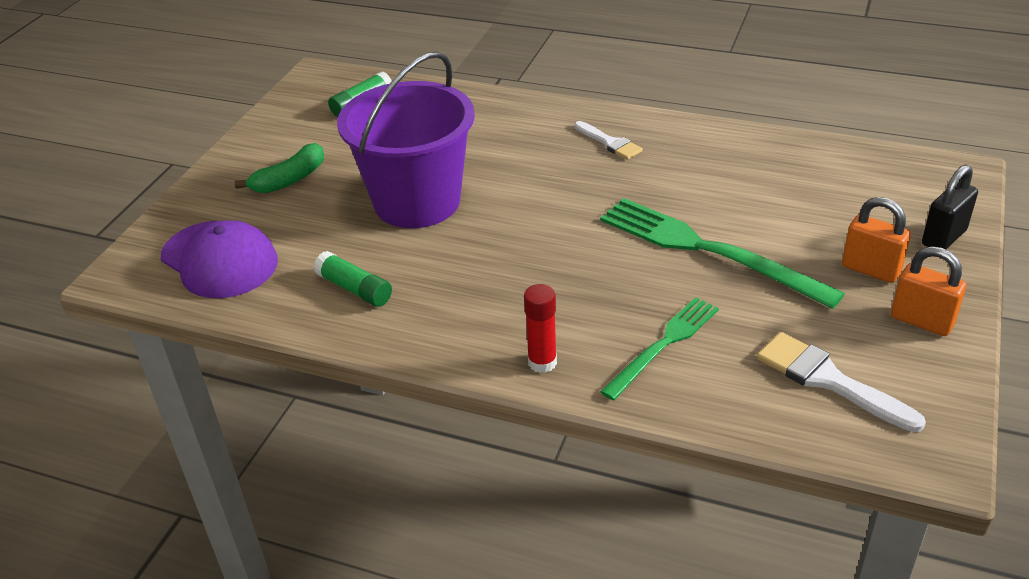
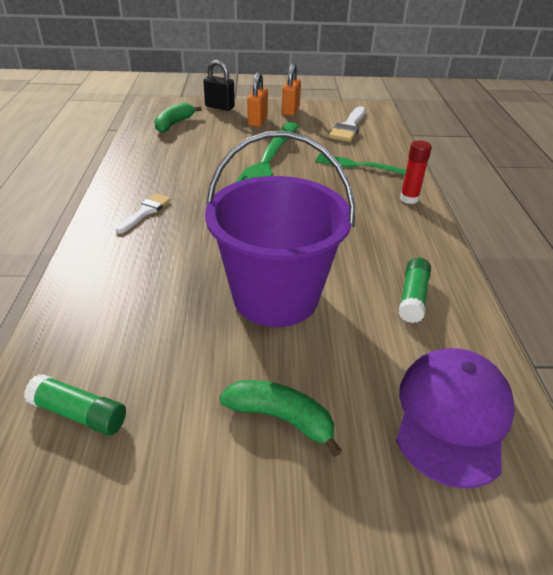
camera: 115 degrees left, 0 degrees up
none -> green banana [154,103,202,133]

